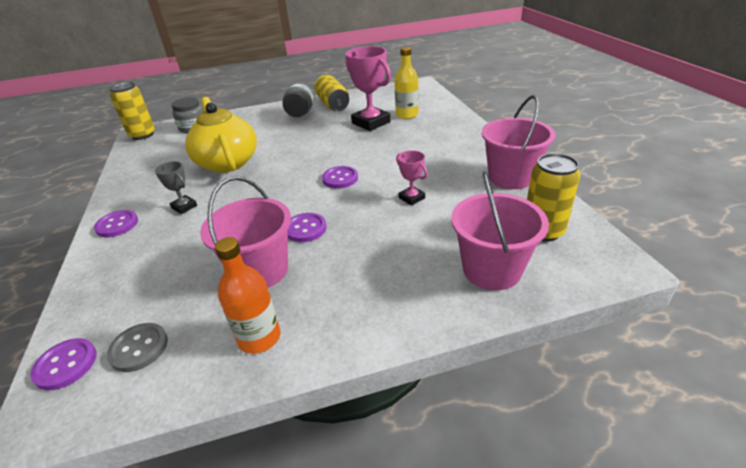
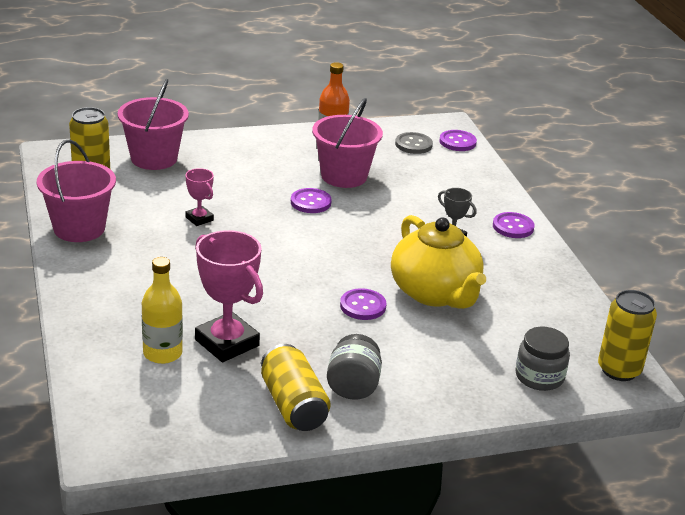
camera: 175 degrees right, 5 degrees down
purple button [322,166,358,189] -> purple button moved to [340,288,386,320]

